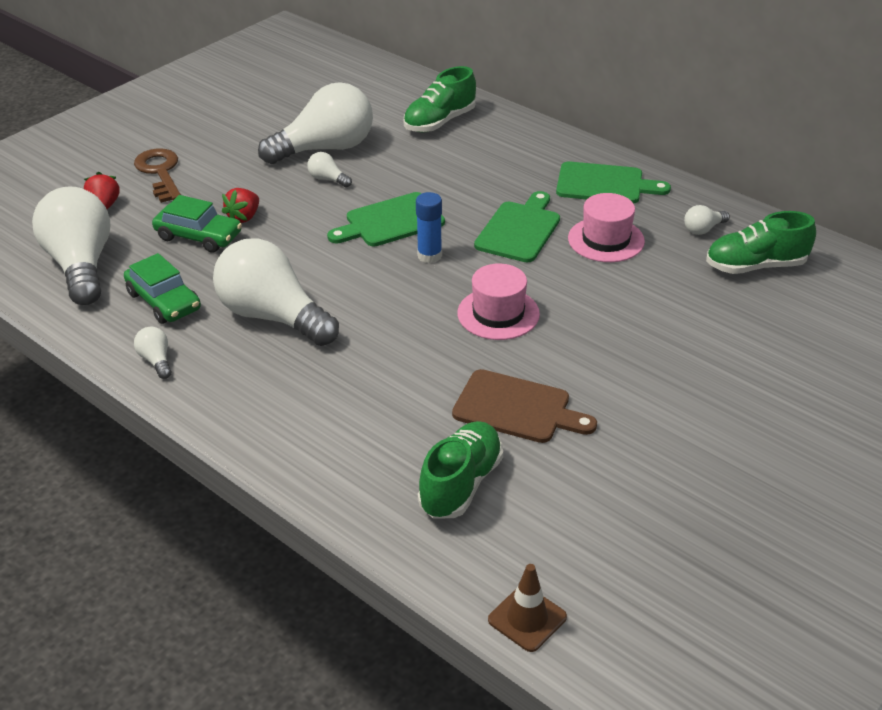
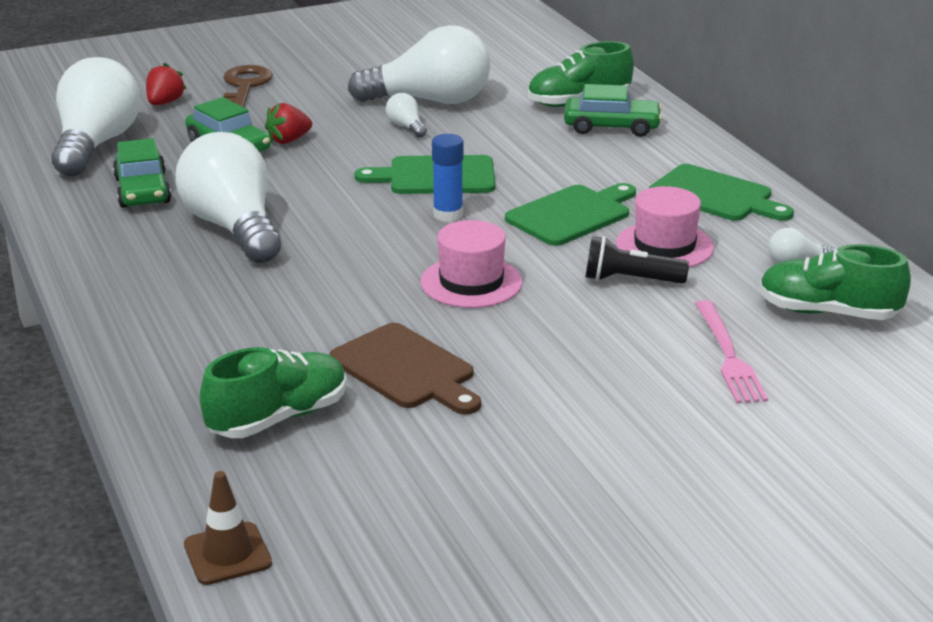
camera: 25 degrees right, 10 degrees down
white light bulb [134,327,172,379] -> none
none -> green car [564,84,662,137]
none -> black flashlight [585,236,689,284]
none -> pink fork [695,300,768,404]

